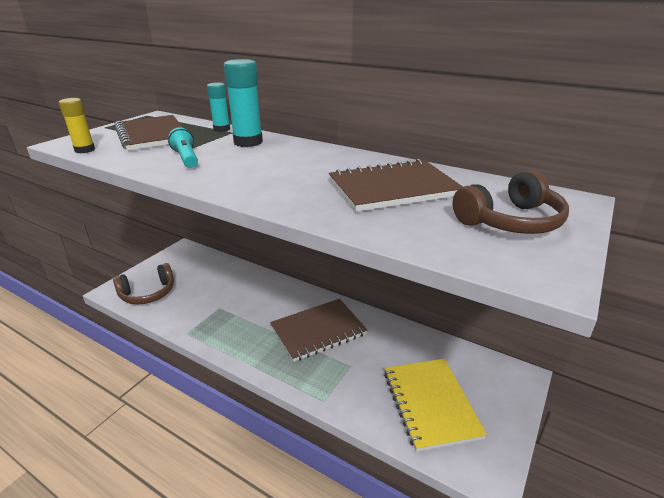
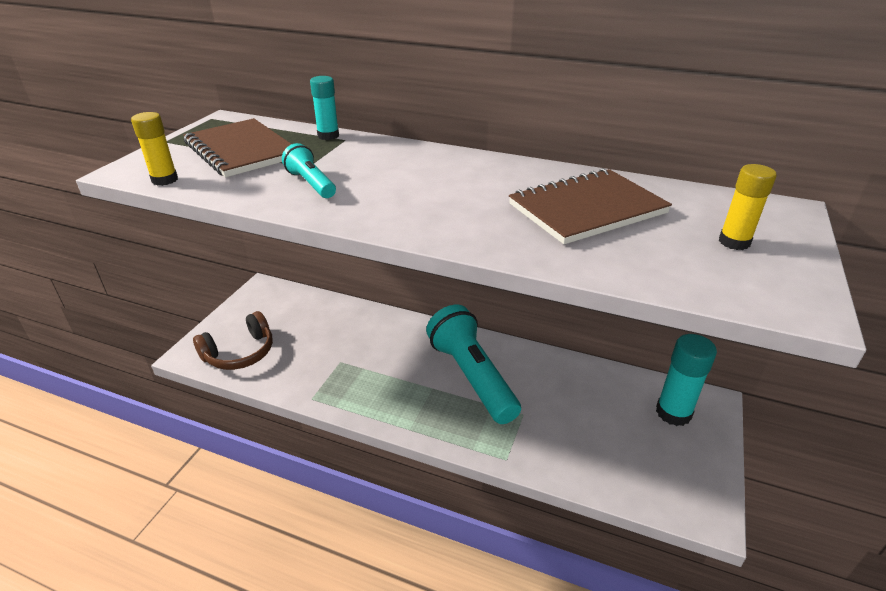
camera: 10 degrees left, 5 degrees up
turquoise glue stick [223,59,263,147] -> turquoise glue stick moved to [656,334,717,426]
brown notebook [270,299,367,362] -> turquoise flashlight [426,305,521,424]
yellow notebook [384,359,487,452] -> none
brown headphones [453,170,569,234] -> yellow glue stick [719,164,777,250]

